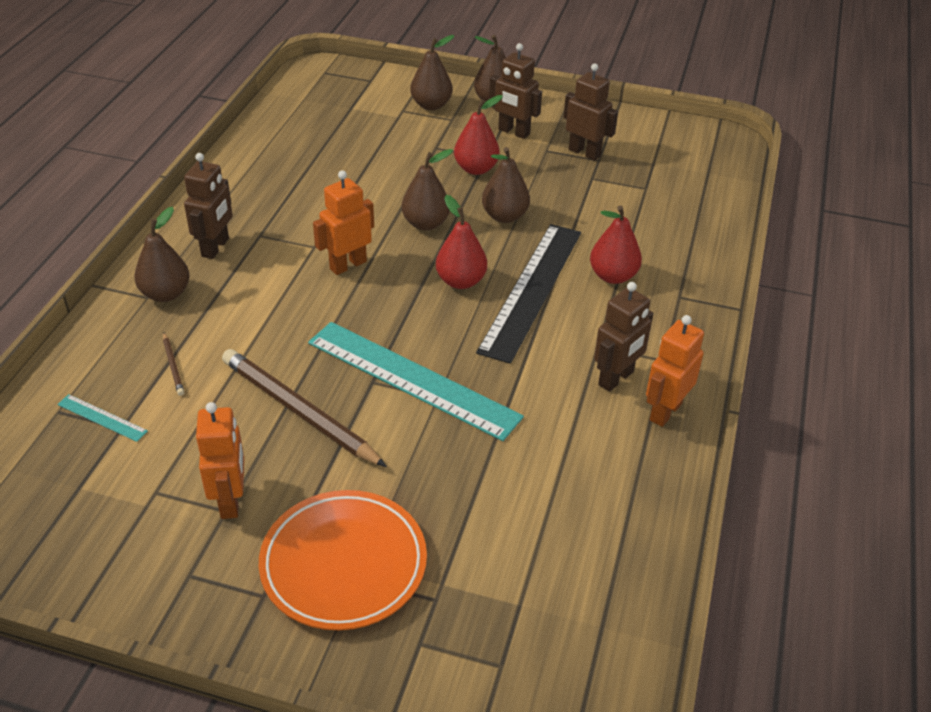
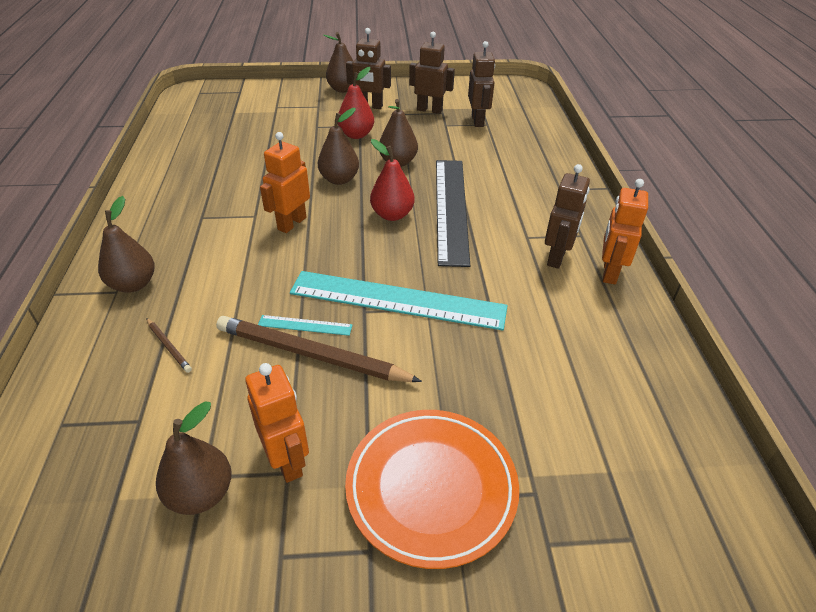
camera: 20 degrees left, 0 degrees up
turquoise ruler [57,394,148,442] -> turquoise ruler moved to [258,315,353,336]
brown robot [184,153,233,259] -> brown robot moved to [468,41,495,127]
brown pear [410,35,454,110] -> brown pear moved to [156,401,232,515]
red pear [590,205,642,284] -> none

